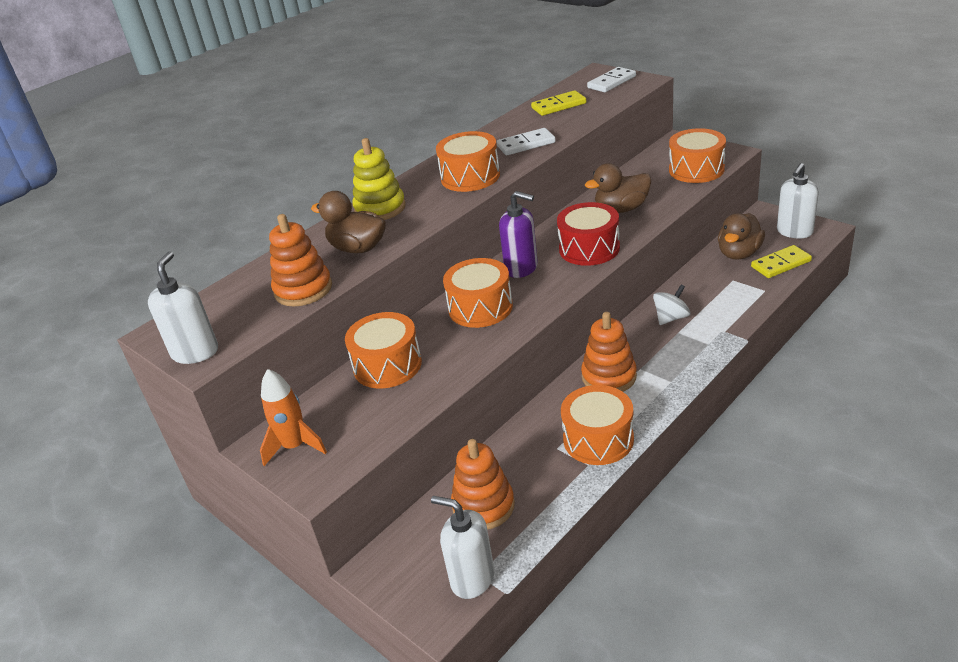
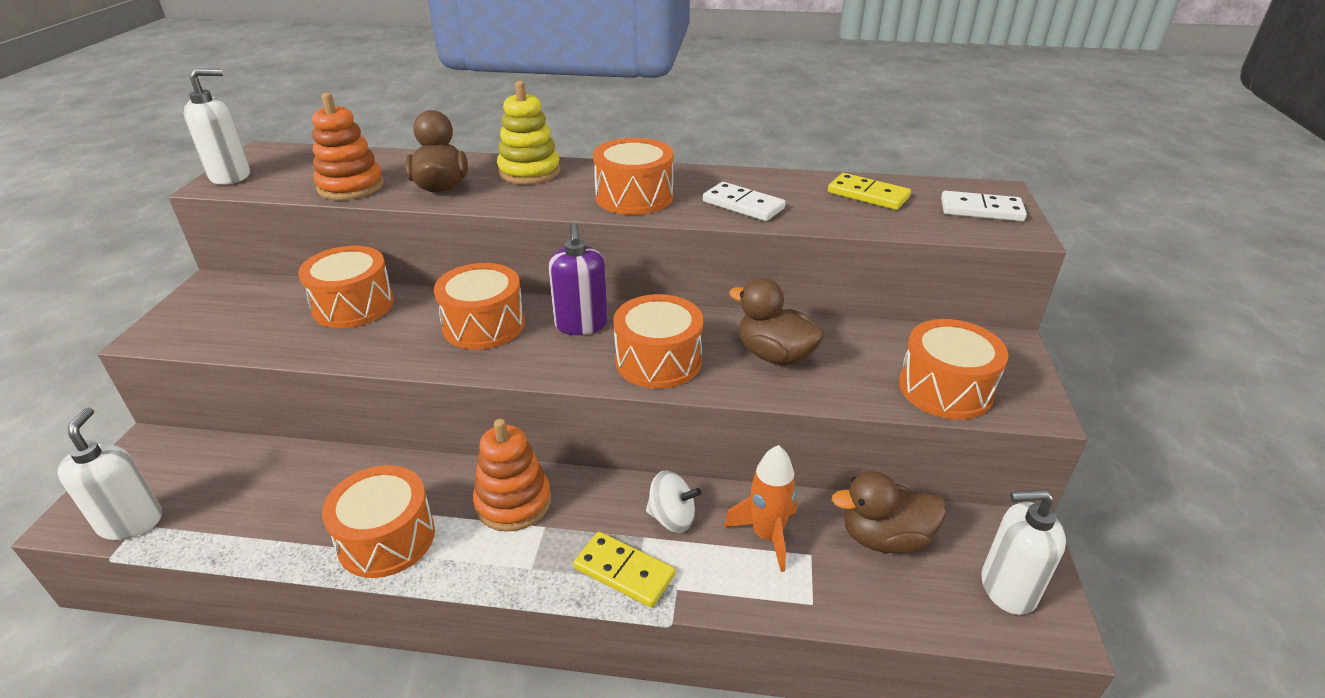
camera: 50 degrees right, 0 degrees up
orange rocket [260,369,327,466] -> orange rocket moved to [724,445,797,572]
orange stacking toy [451,439,515,530] -> none
red drum [557,202,620,266] -> orange drum [613,294,703,389]
yellow domino [751,245,812,278] -> yellow domino moved to [573,532,675,607]

